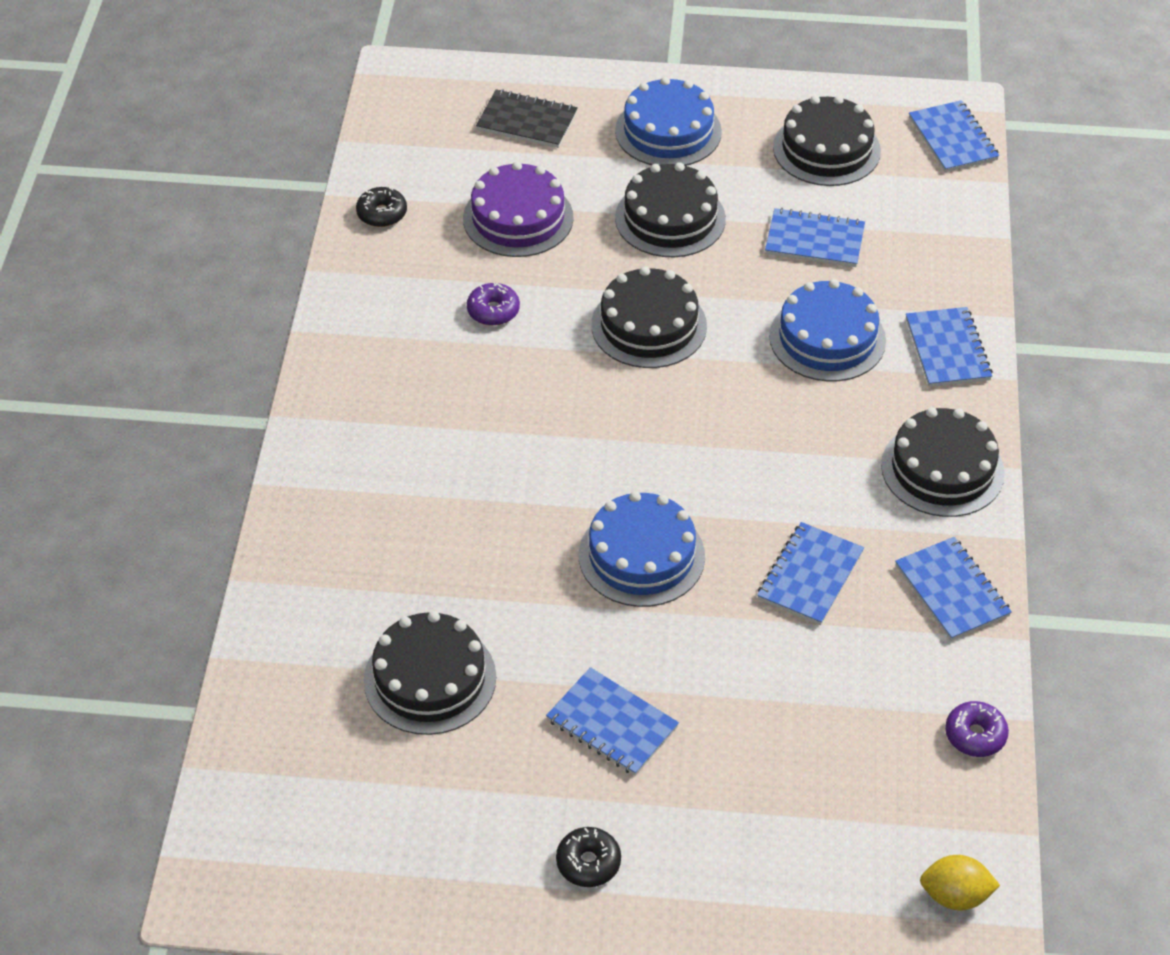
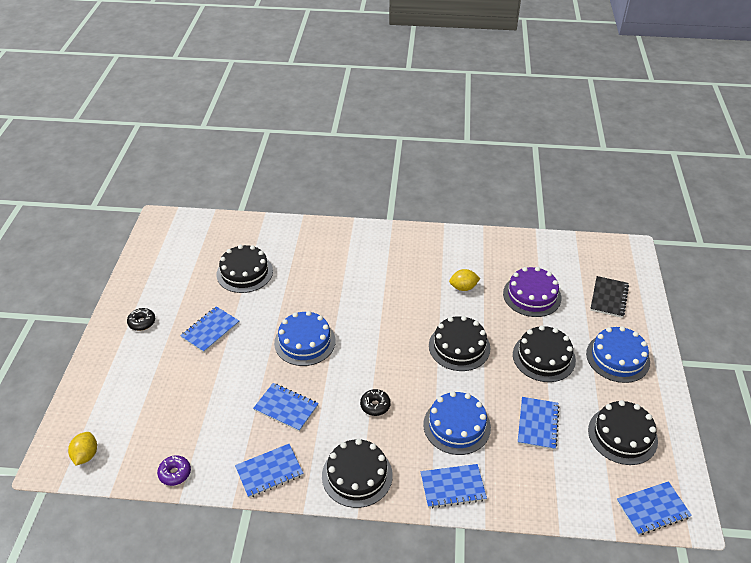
camera: 90 degrees right, 5 degrees down
black donut [356,187,407,227] -> black donut moved to [360,389,391,416]
purple donut [467,282,520,326] -> yellow lemon [449,269,480,291]

